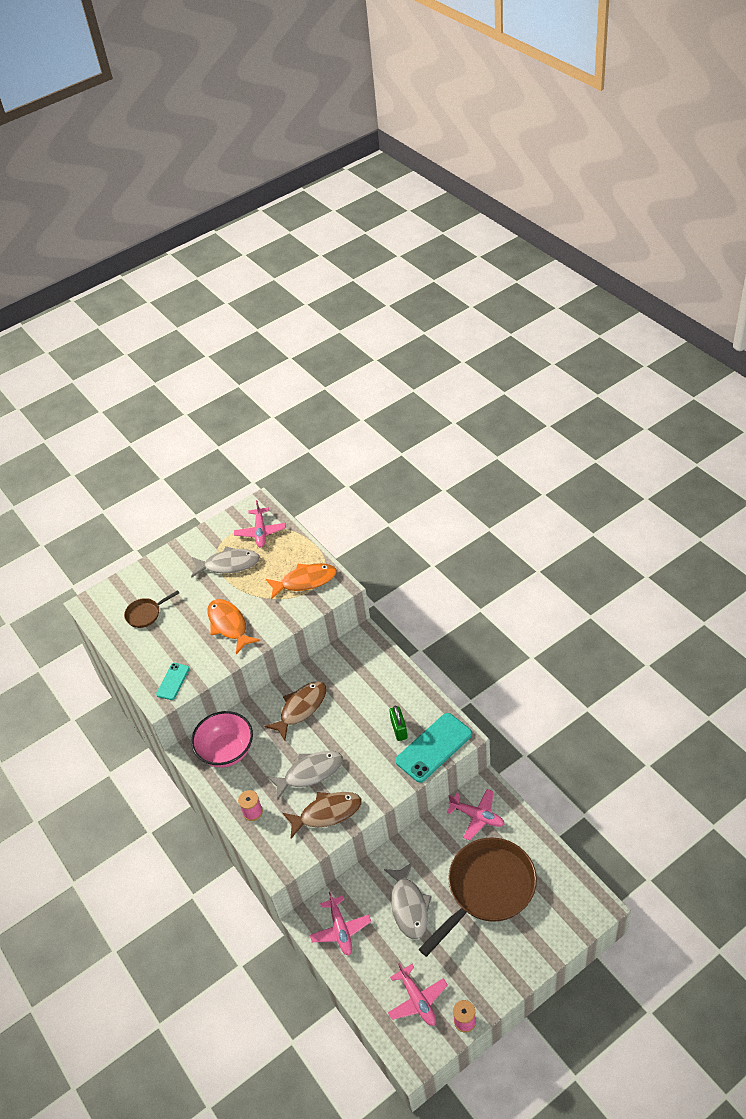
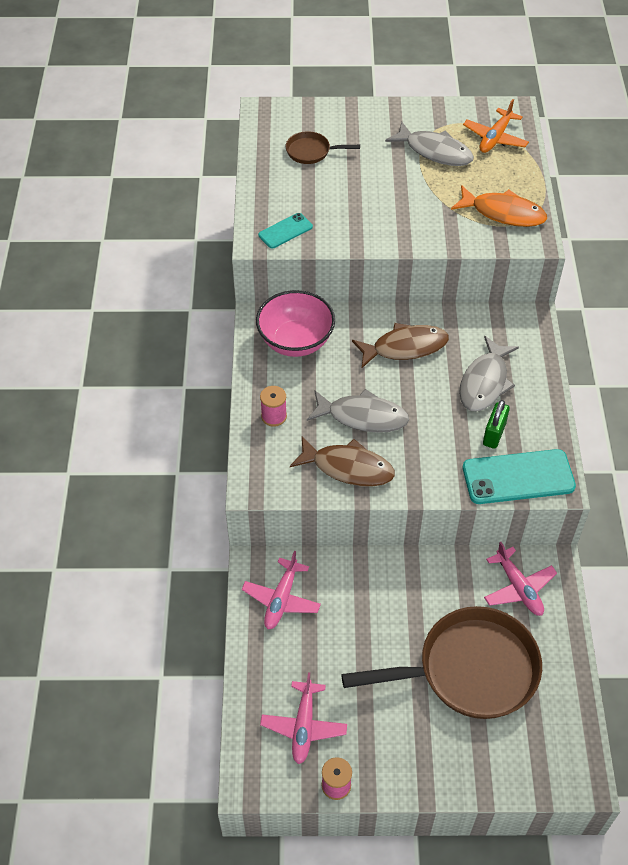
camera: 30 degrees right, 5 degrees up
orange fish [207,599,260,654] -> none
pink plane [234,500,286,547] -> orange plane [463,99,529,153]
grey fish [384,862,432,939] -> grey fish moved to [459,336,519,412]

